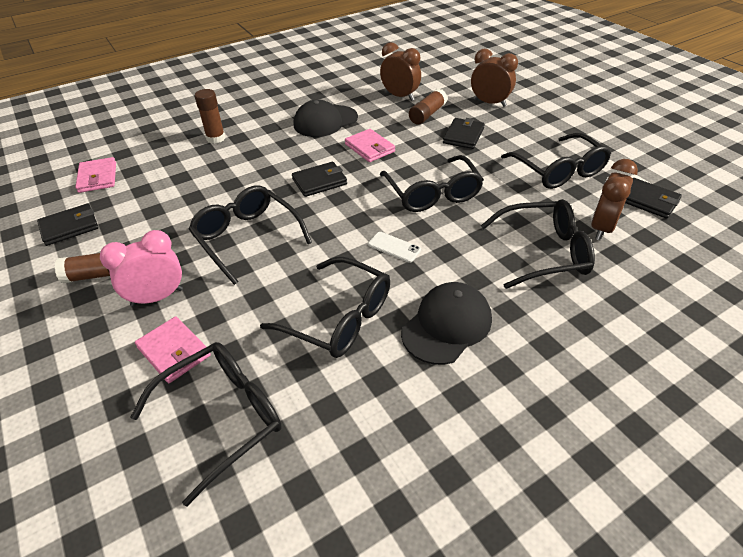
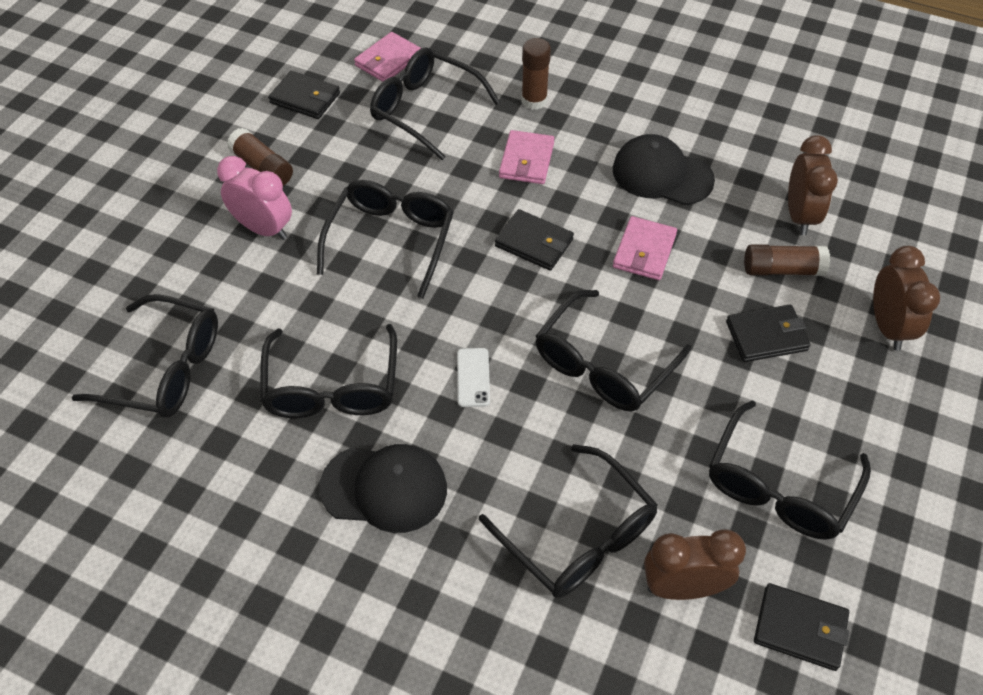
camera: 55 degrees right, 10 degrees up
pink wallet [135,316,211,383] -> pink wallet moved to [499,130,555,184]
black wallet [625,178,682,219] -> black wallet turned 75 degrees counterclockwise [754,583,849,671]
none -> black glasses [370,47,500,160]

